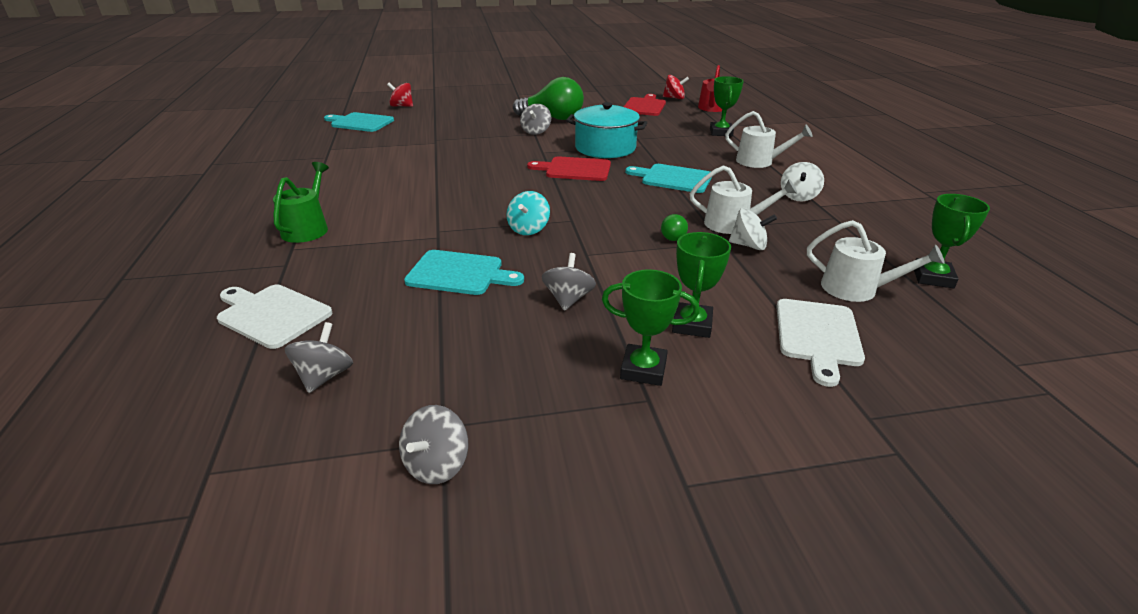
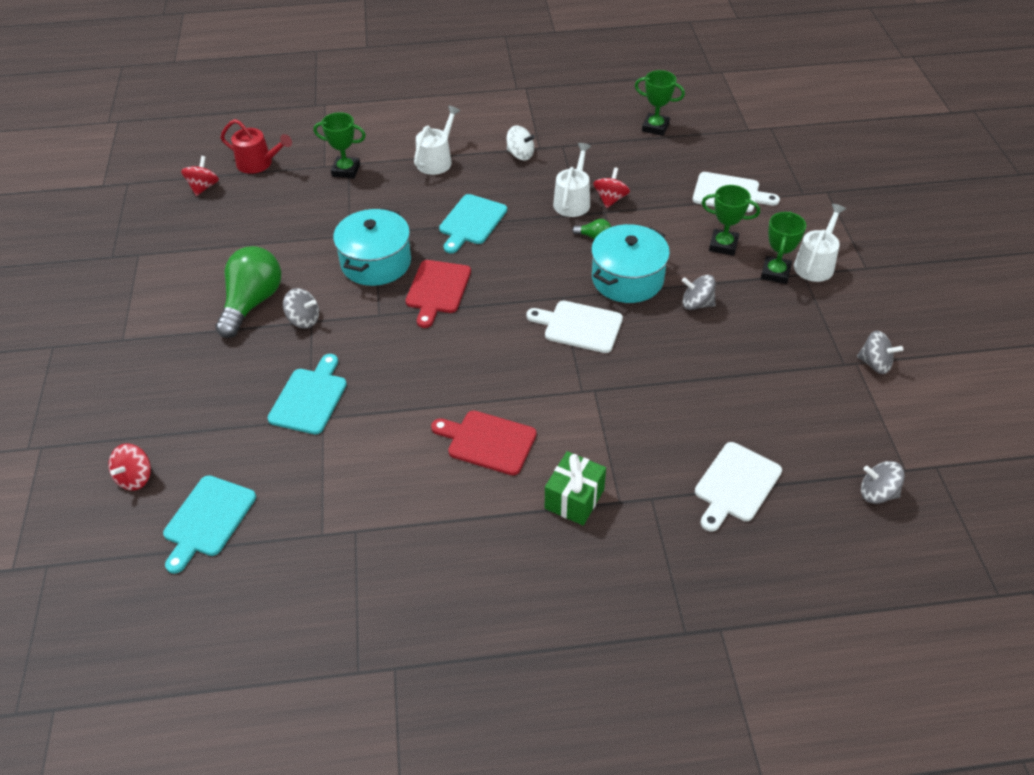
camera: 85 degrees left, 15 degrees up
green watering can [273,162,329,243] -> green gift [545,451,606,525]
grey spinning top [285,322,353,393] -> grey spinning top moved to [861,461,905,504]
turquoise cutting board [404,250,524,295] -> turquoise cutting board moved to [267,354,347,434]
turquoise spinning top [506,191,550,235] -> white cutting board [526,301,623,353]
red cutting board [624,94,666,116] -> red cutting board moved to [431,410,537,475]
white spinning top [729,208,777,250] -> red spinning top [593,167,630,208]
white watering can [807,220,945,302] -> white watering can moved to [794,204,846,282]
none -> turquoise pot [591,224,670,303]

